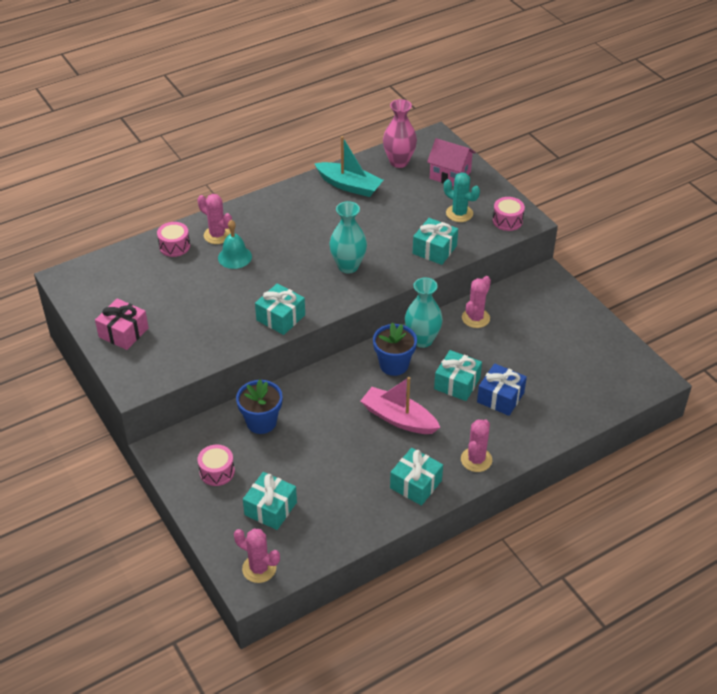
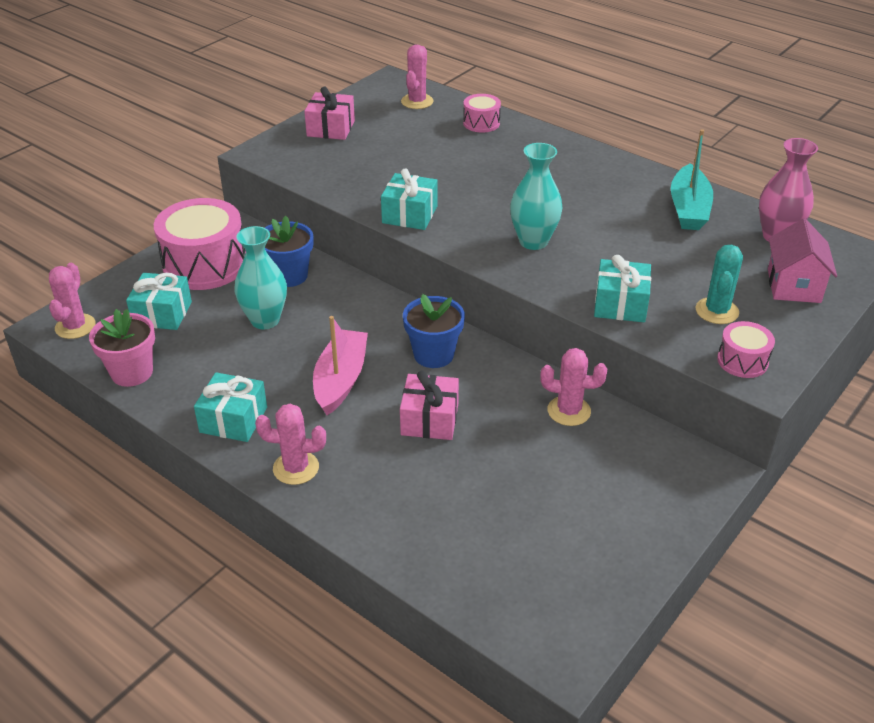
camera: 70 degrees right, 5 degrees down
pink cactus [198,194,232,244] -> pink cactus moved to [401,45,434,109]
pink drum [198,445,235,486] -> pink drum [154,198,246,290], size x2.06
turquoise bell [218,220,252,269] -> none
turquoise vase [405,278,443,348] -> turquoise vase moved to [234,226,287,329]
turquoise gift [434,350,482,401] -> pink gift [400,370,459,440]
blue gift [477,363,527,416] -> none
none -> pink flower pot [89,309,155,387]

